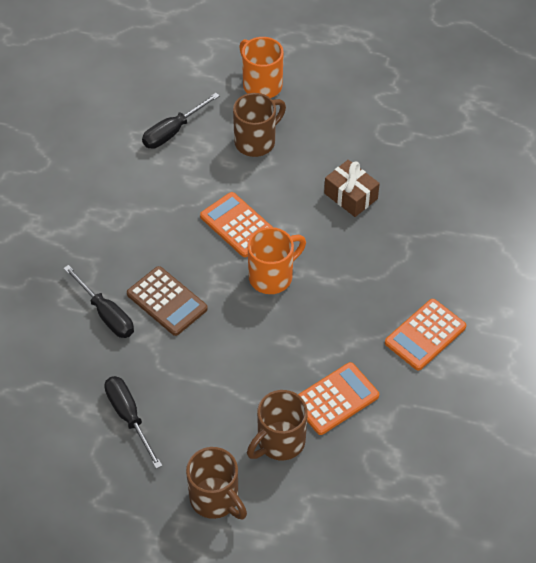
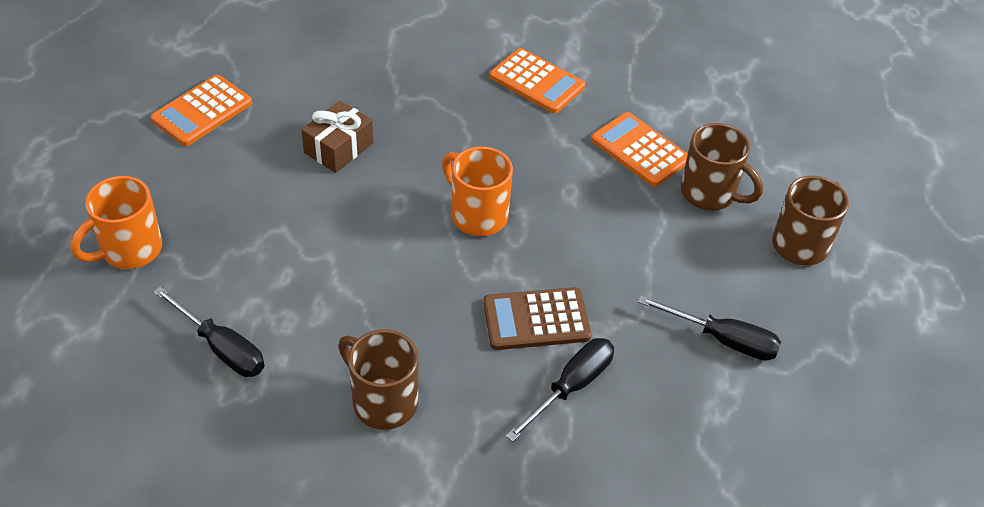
camera: 100 degrees left, 5 degrees down
black screwdriver [104,376,162,469] -> black screwdriver turned 120 degrees counterclockwise [638,295,781,361]
brown calculator [127,266,208,336] -> brown calculator turned 135 degrees counterclockwise [483,287,592,350]
orange calculator [200,192,272,257] -> orange calculator moved to [151,75,252,146]
brown mug [233,93,286,157] -> brown mug moved to [338,329,419,430]

